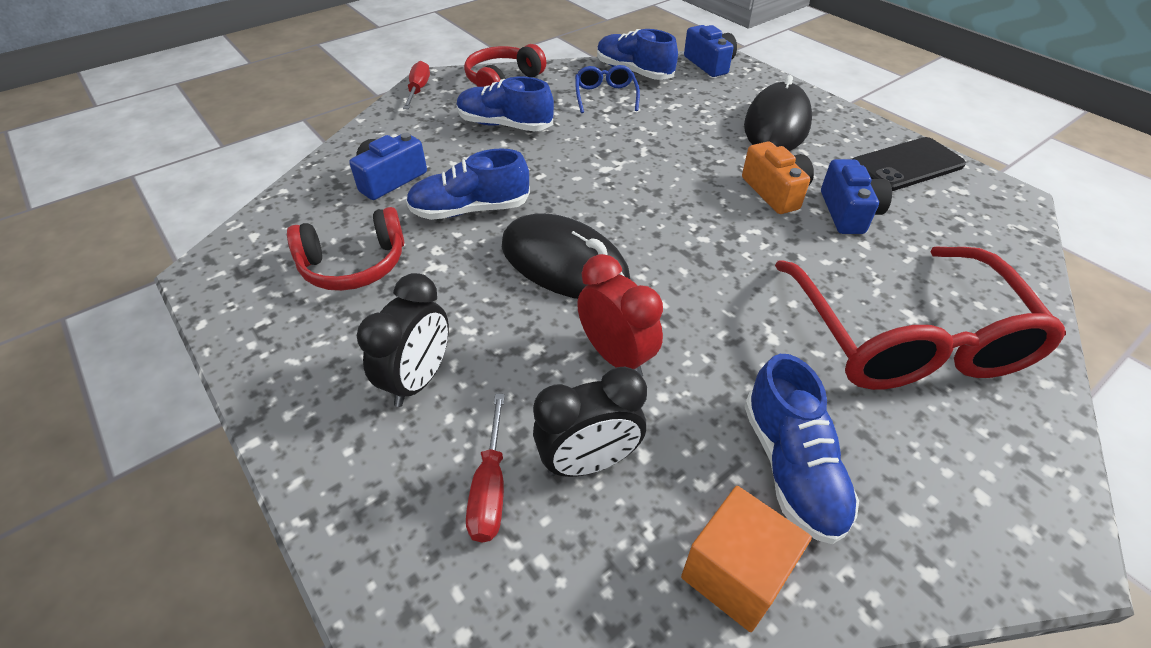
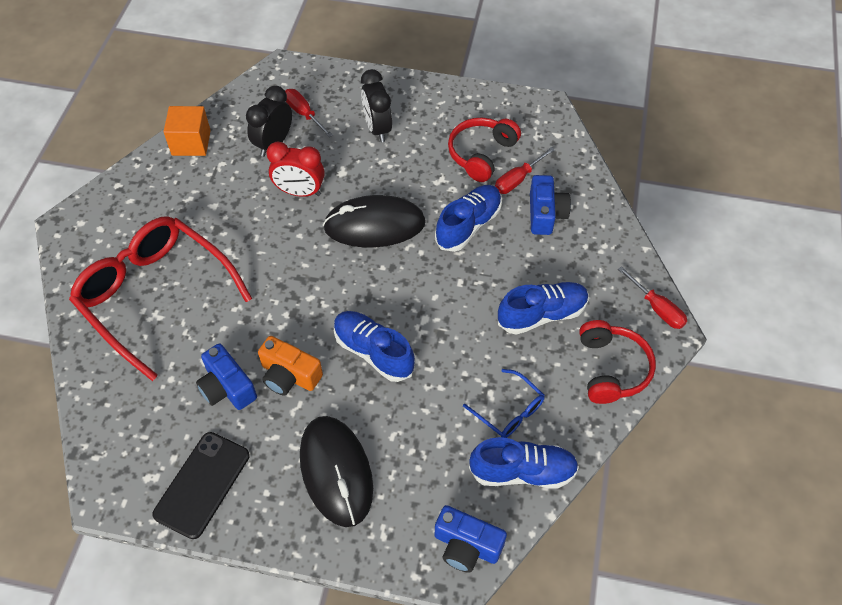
camera: 140 degrees right, 10 degrees up
blue shoe [744,354,859,544] -> blue shoe moved to [334,311,415,382]
none -> red screwdriver [495,147,555,194]

